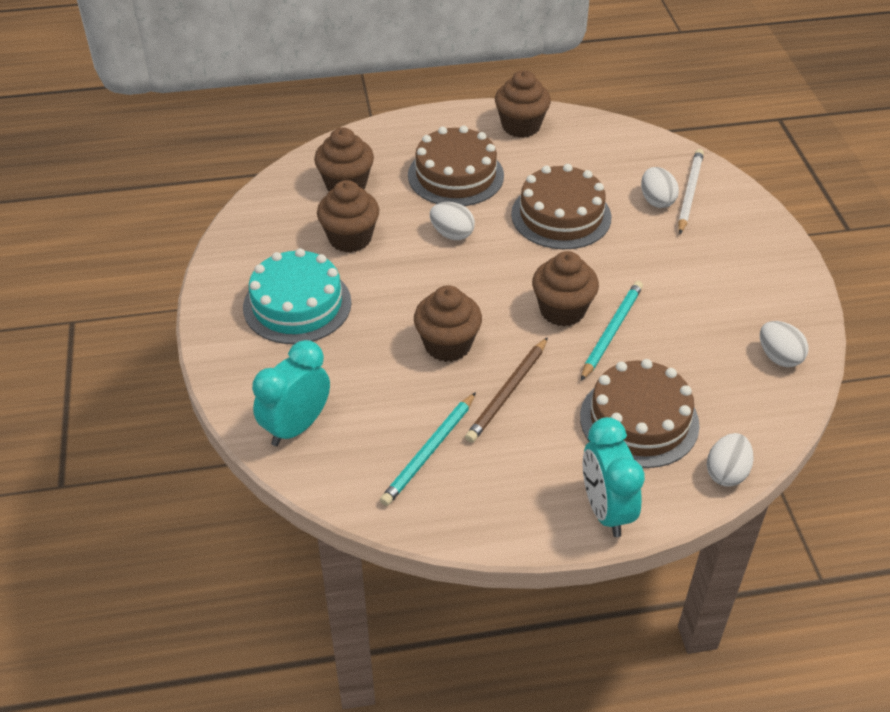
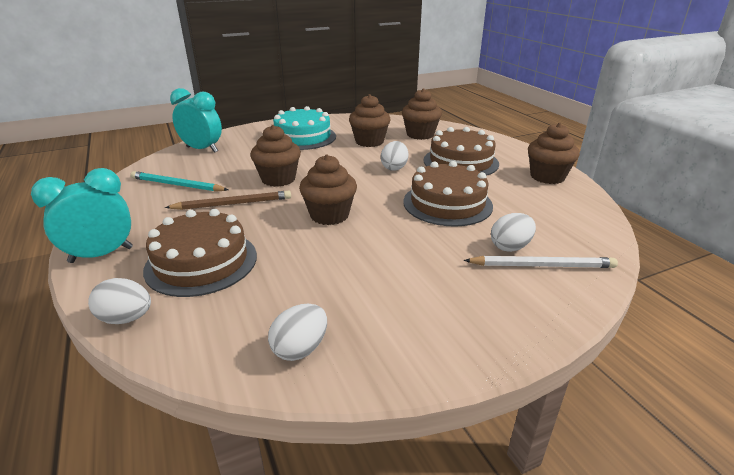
camera: 75 degrees right, 15 degrees down
brown pencil [465,337,548,443] -> brown pencil turned 150 degrees clockwise [165,191,291,210]
turquoise pencil [581,281,643,381] -> none

